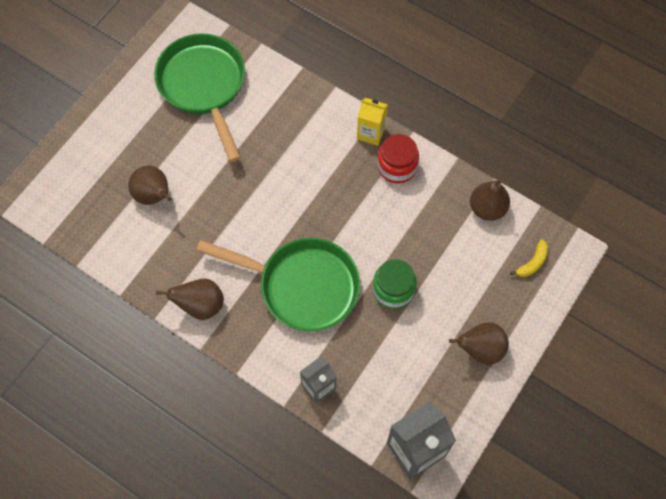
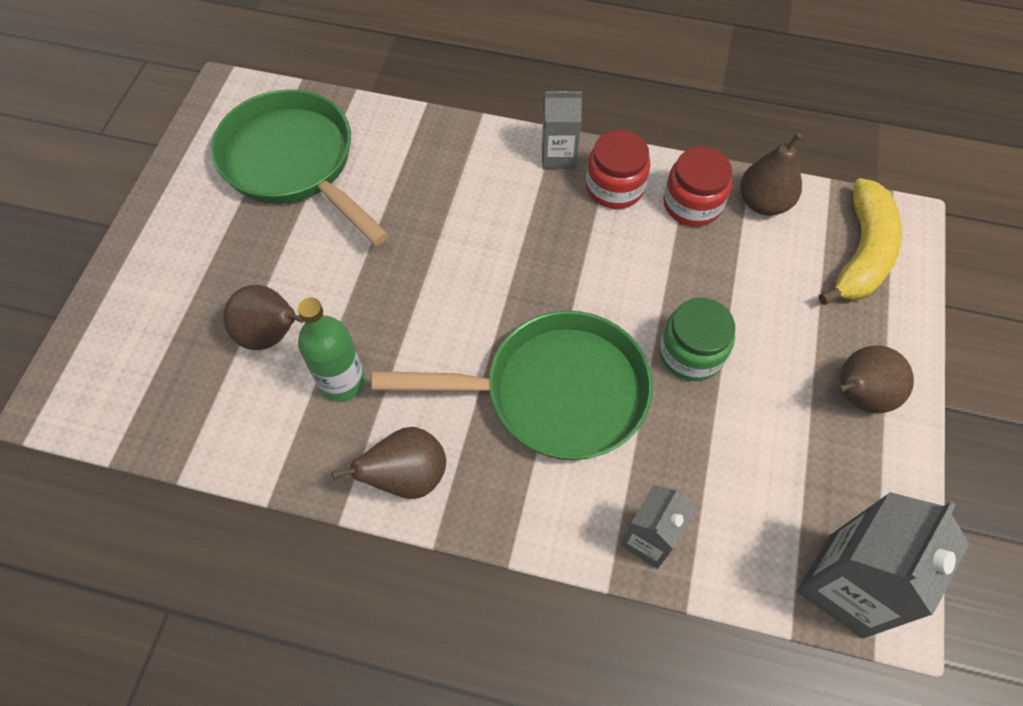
camera: 20 degrees left, 5 degrees down
yellow carton [357,98,388,146] -> grey carton [542,91,582,169]
yellow banana [510,239,549,277] -> yellow banana [819,178,902,305], size x2.07
none -> green bottle [298,298,365,402]
none -> red jar [663,147,732,226]

